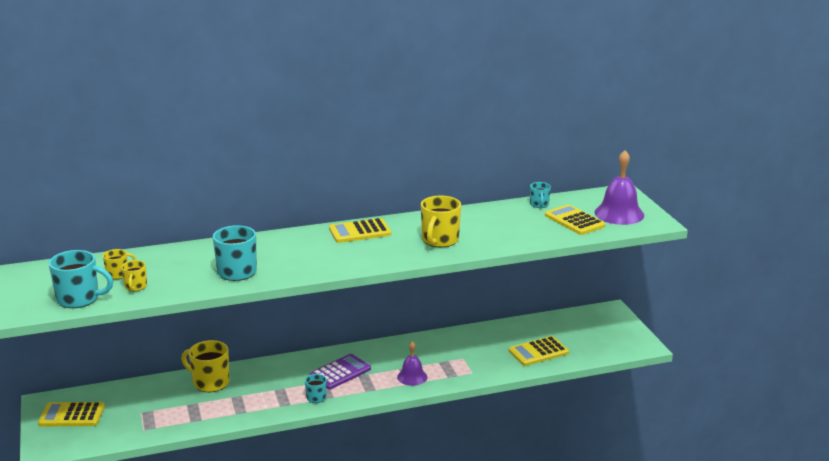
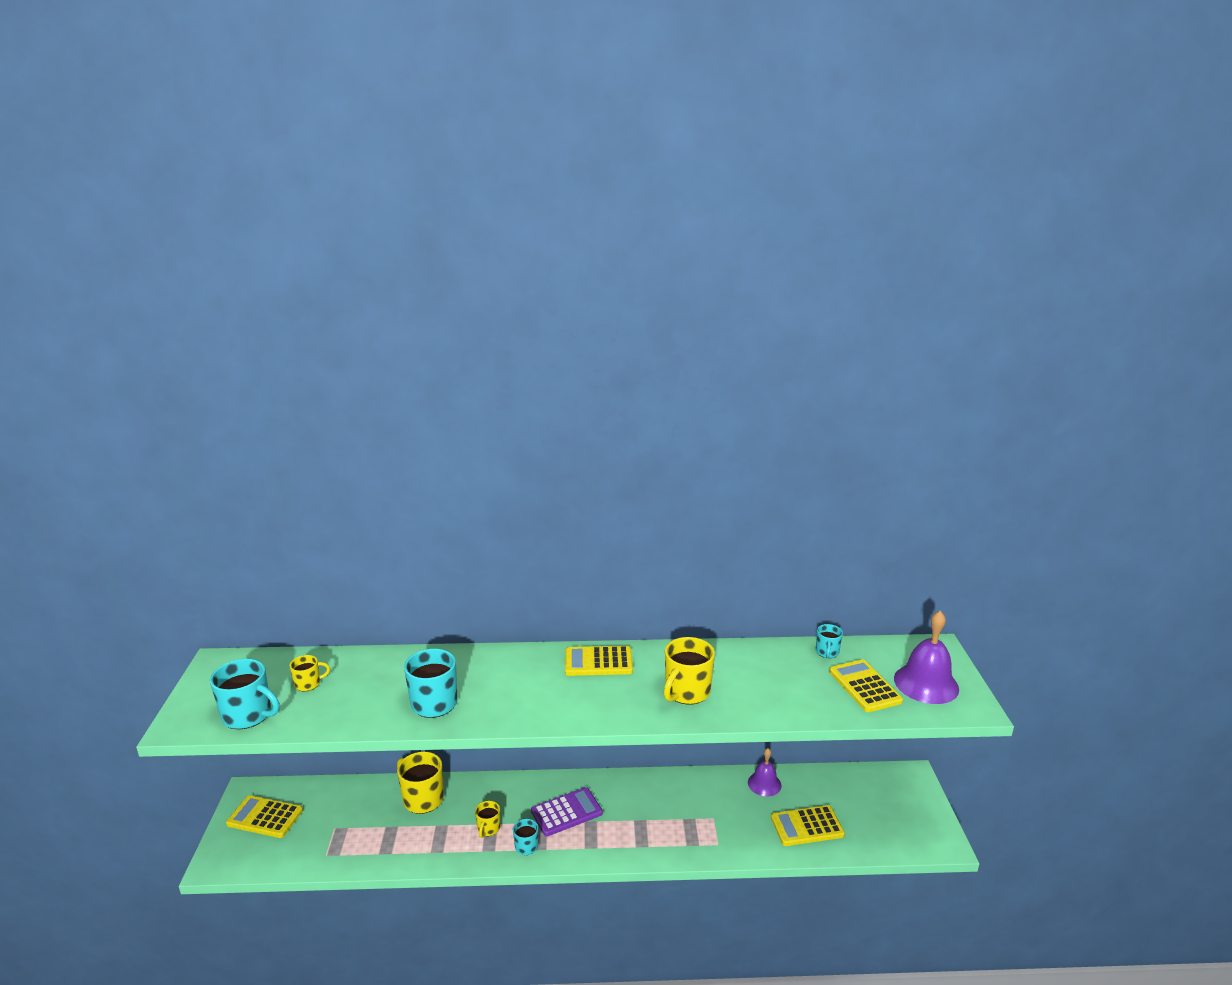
camera: 15 degrees right, 0 degrees up
yellow mug [121,260,147,291] -> yellow mug moved to [475,801,500,838]
purple bell [397,341,427,386] -> purple bell moved to [748,748,781,797]

